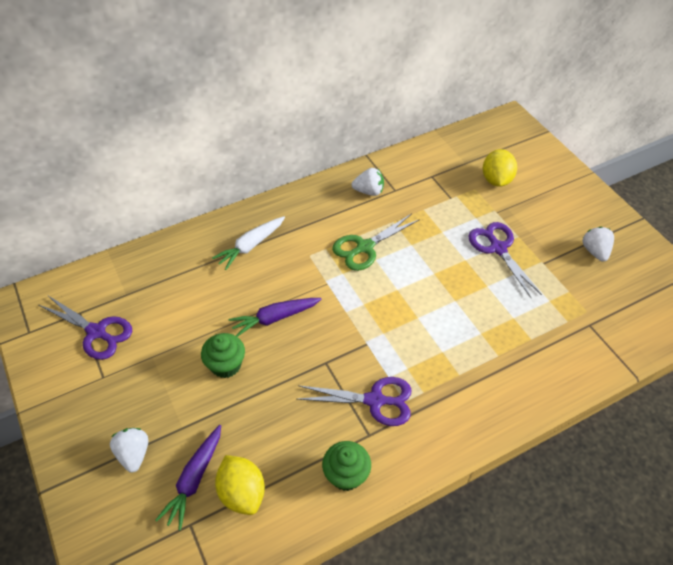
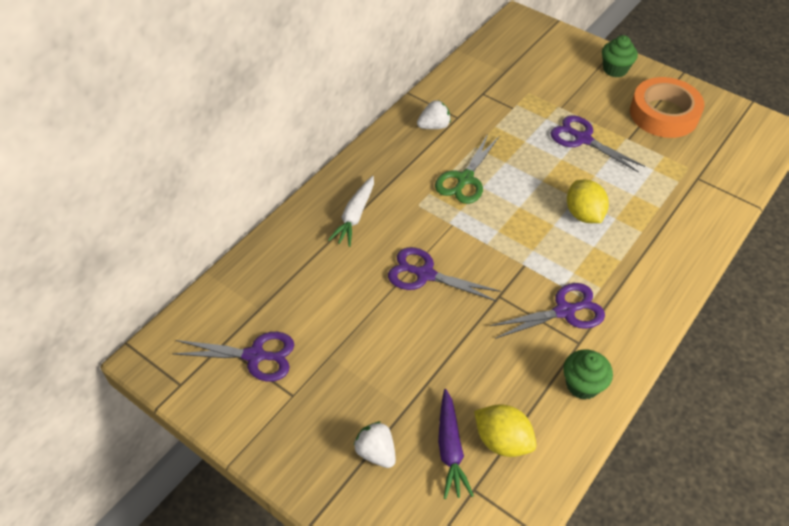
camera: 25 degrees left, 0 degrees up
green cupcake [201,333,245,378] -> green cupcake moved to [602,35,638,77]
purple carrot [229,298,322,337] -> purple scissors [388,247,501,302]
yellow lemon [483,149,517,187] -> yellow lemon moved to [567,180,609,223]
white strawberry [582,227,614,262] -> orange tape [630,77,704,138]

